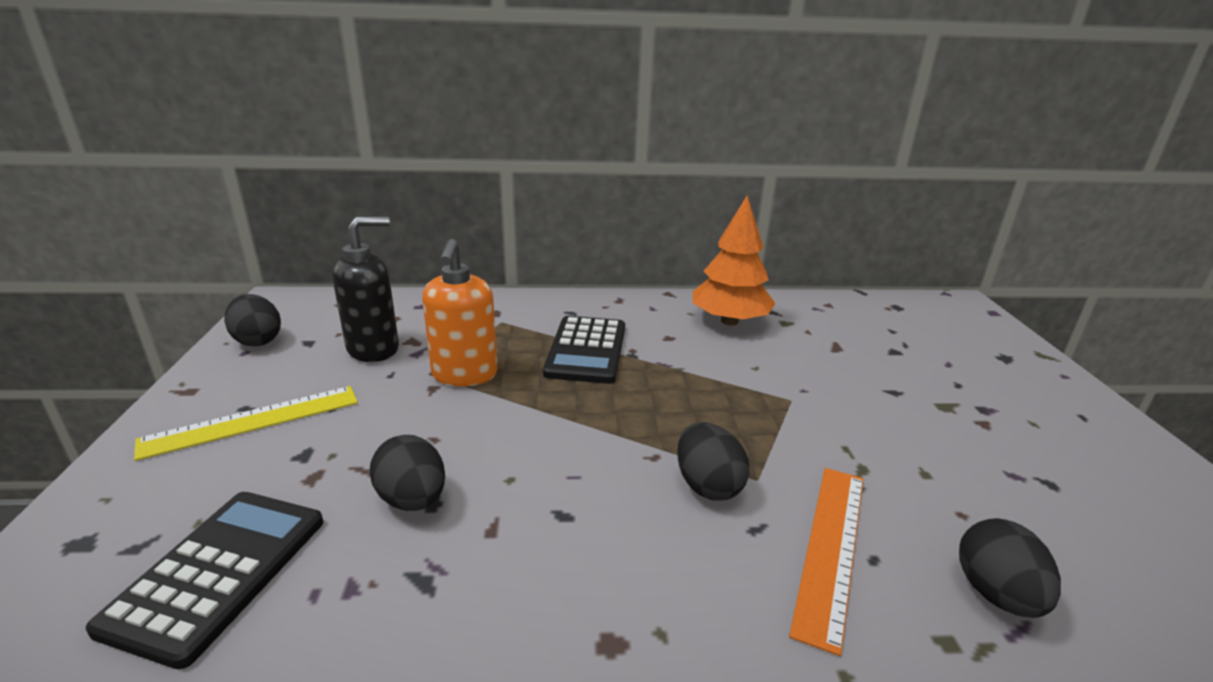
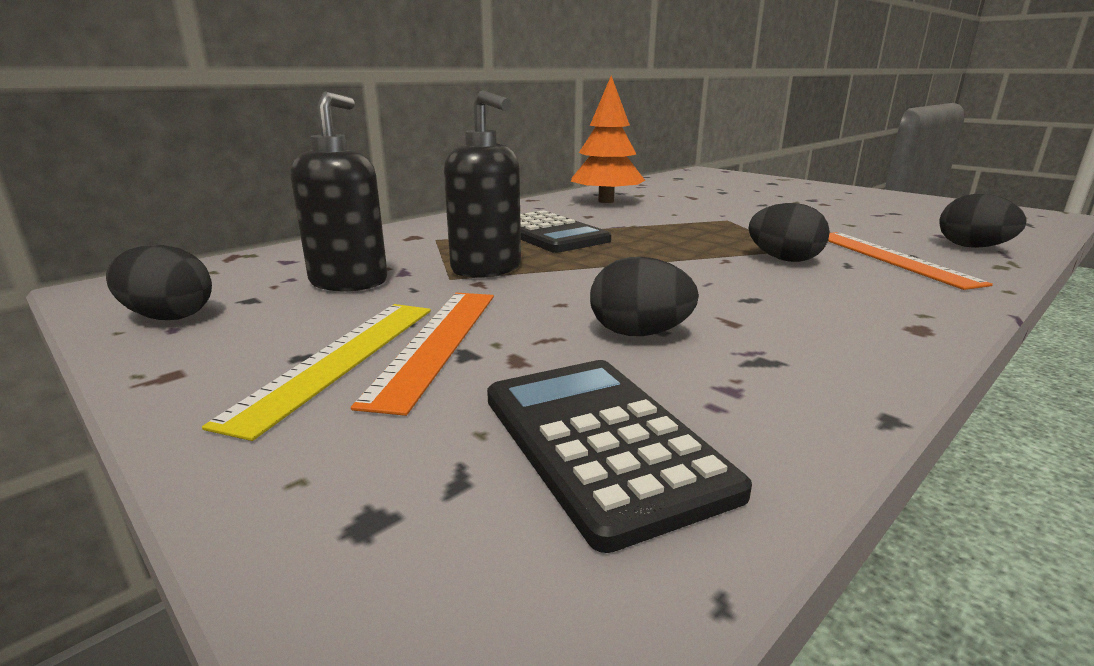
camera: 40 degrees left, 5 degrees down
orange soap dispenser [422,239,498,387] -> black soap dispenser [444,90,521,278]
none -> orange ruler [351,293,494,416]

